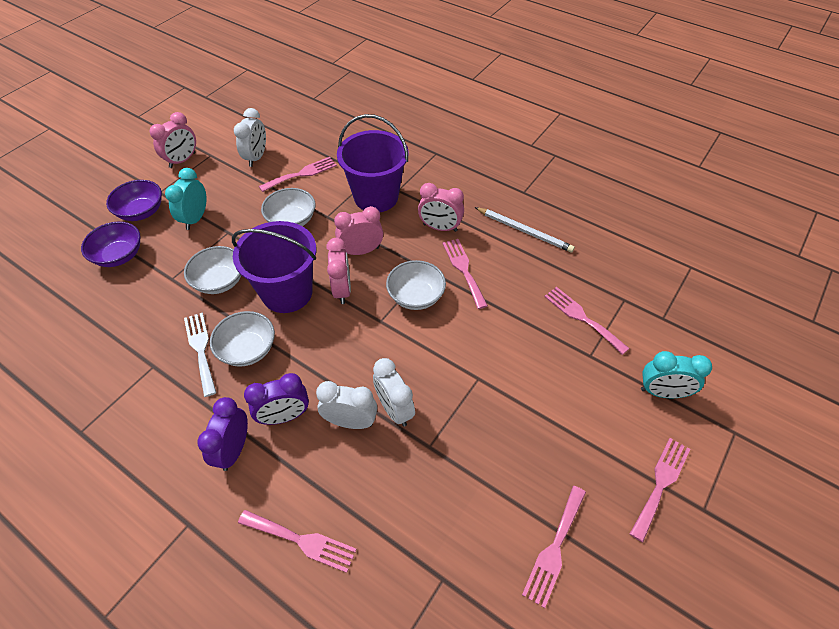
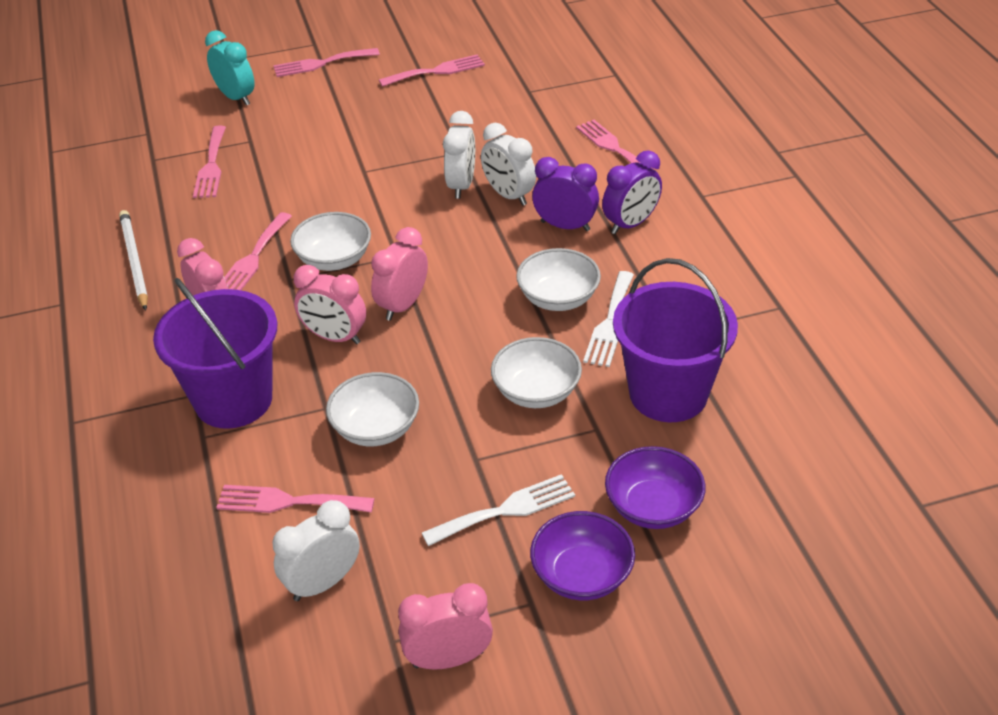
camera: 140 degrees left, 10 degrees down
turquoise clock [165,168,207,230] -> white fork [422,474,575,546]
purple bucket [232,221,316,313] -> purple bucket moved to [613,258,738,422]

